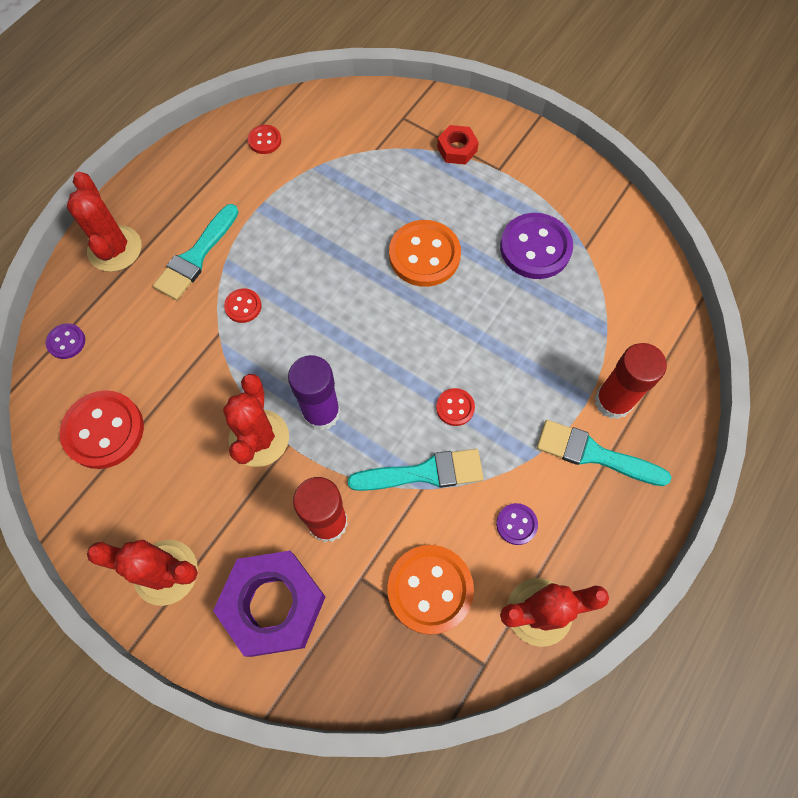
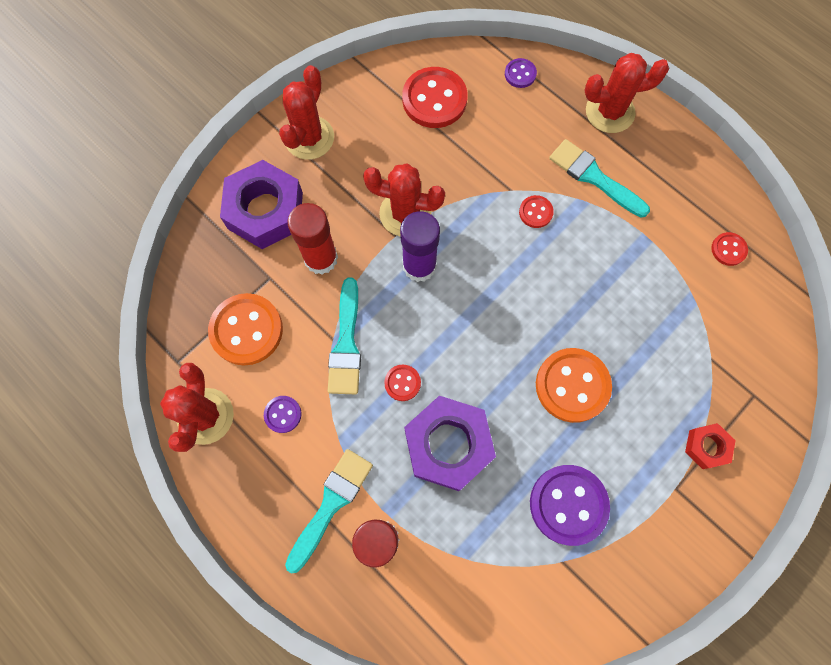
camera: 100 degrees right, 5 degrees up
none -> purple nut [404,396,496,491]

